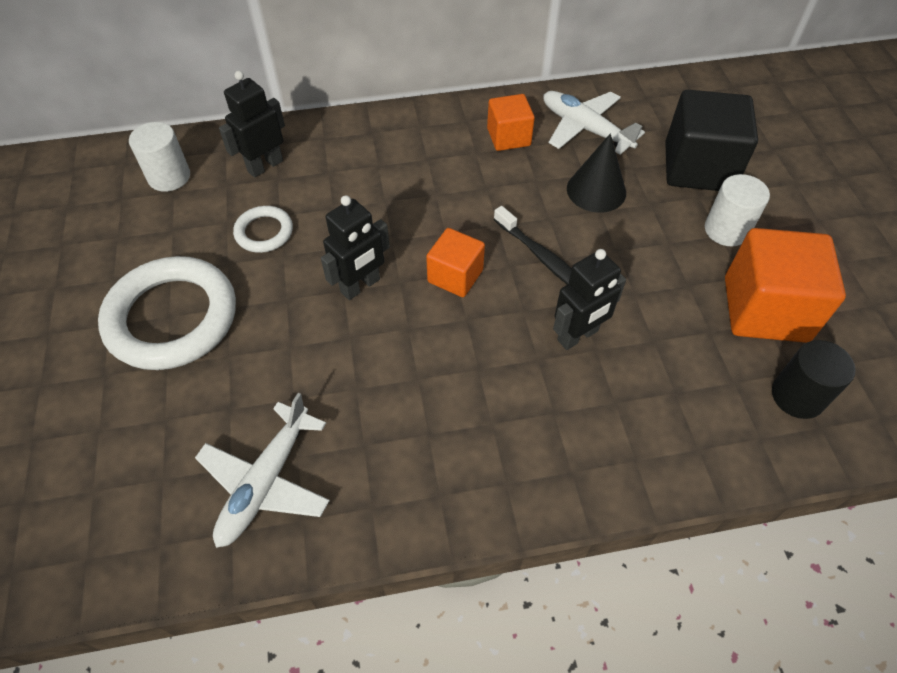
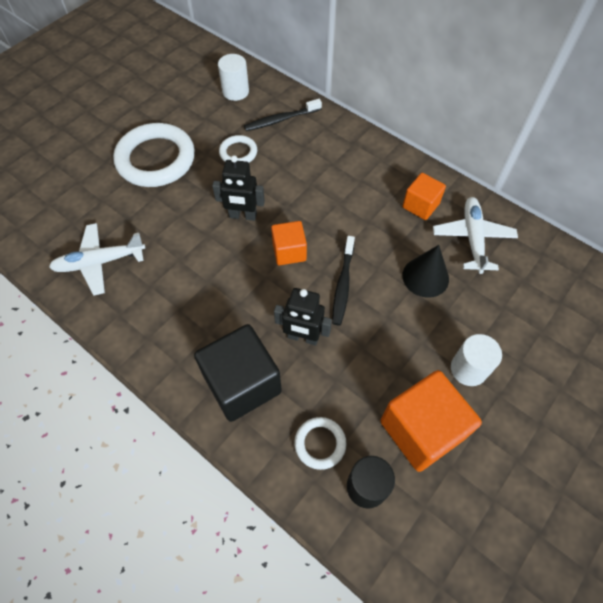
camera: 50 degrees right, 5 degrees up
black robot [219,71,285,178] -> black toothbrush [244,99,322,131]
black cube [665,90,758,191] -> black cube moved to [194,324,282,422]
none -> white ring [294,417,347,470]

